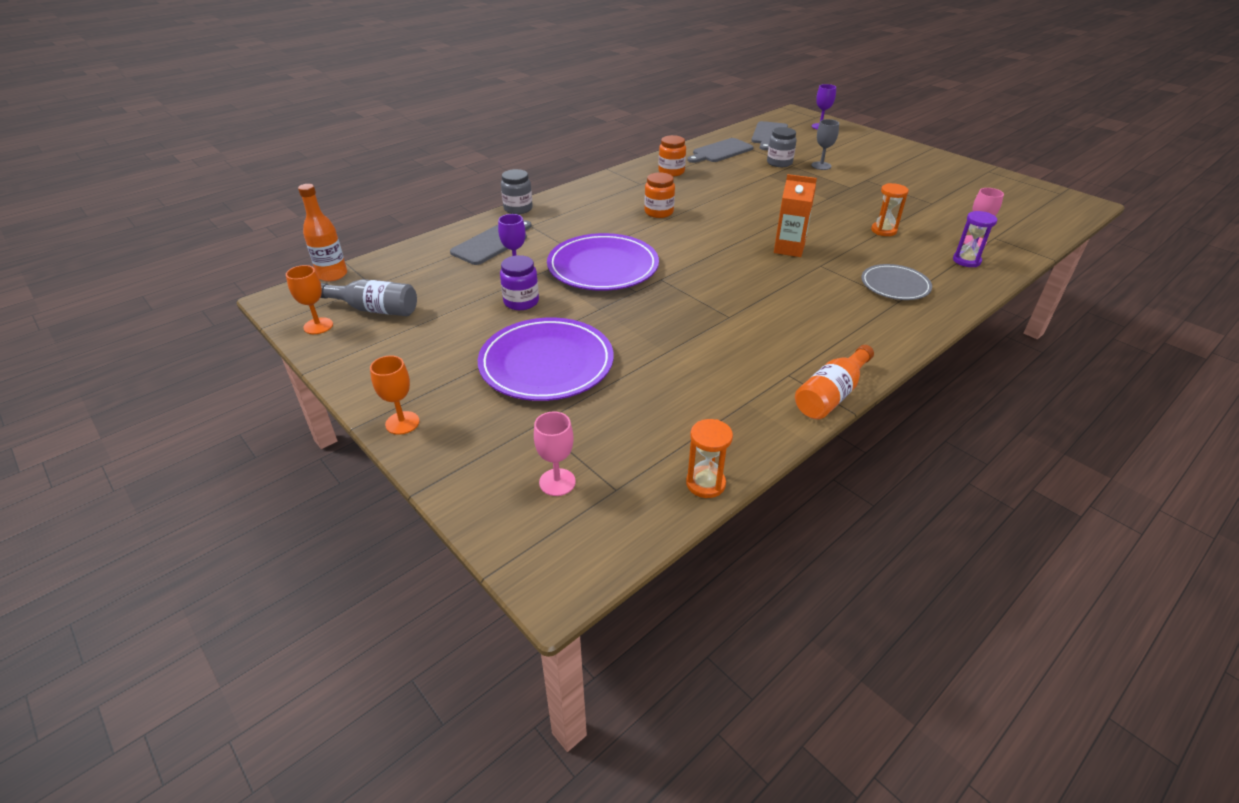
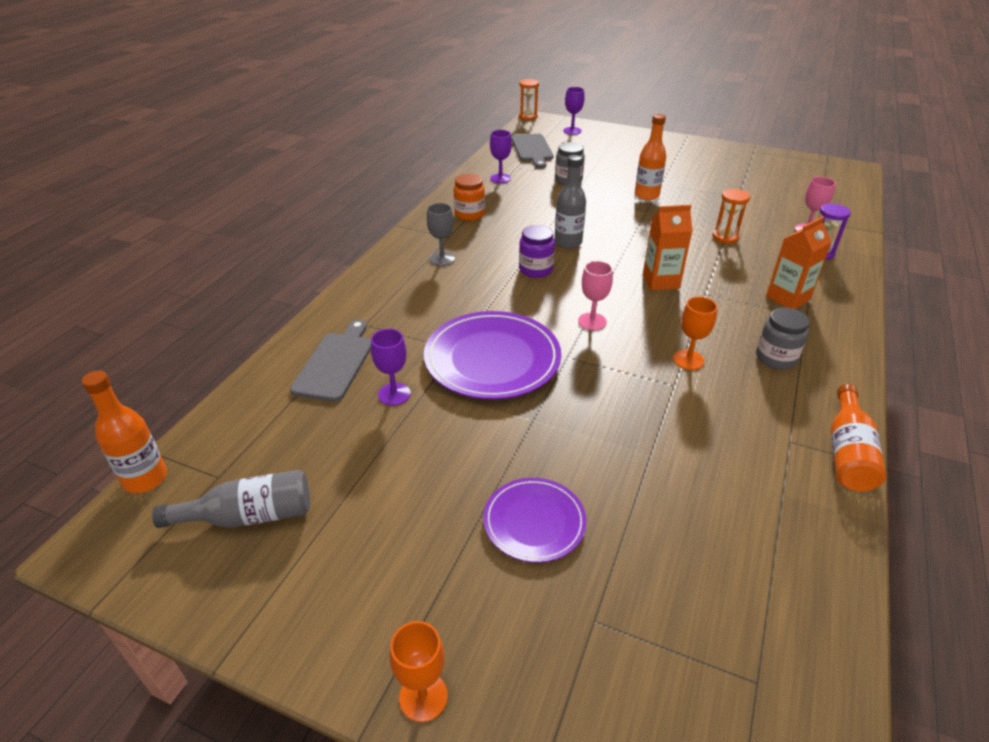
camera: 25 degrees left, 0 degrees up
orange goblet [286,265,333,334] -> orange goblet moved to [673,297,718,370]
purple plate [478,318,614,401] -> purple plate [483,478,587,563], size x0.58
purple jar [500,255,539,310] -> purple jar moved to [519,225,555,278]
grey jar [501,169,533,214] -> grey jar moved to [756,307,810,370]
pink goblet [534,411,576,496] -> pink goblet moved to [578,261,613,330]
orange jar [644,173,675,218] -> none
orange hourglass [686,419,733,498] -> orange hourglass moved to [519,79,539,120]
grey cutting board [687,138,754,163] -> purple goblet [490,130,512,183]
grey goblet [811,119,839,170] -> grey goblet moved to [427,203,455,266]
grey plate [861,264,932,300] -> orange carton [766,216,832,309]
none -> grey bottle [554,155,586,249]
none -> orange bottle [635,114,666,200]

